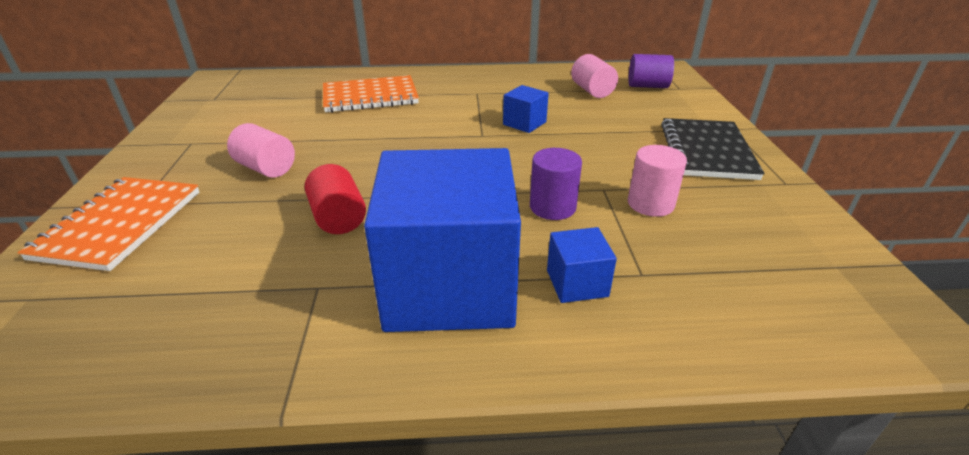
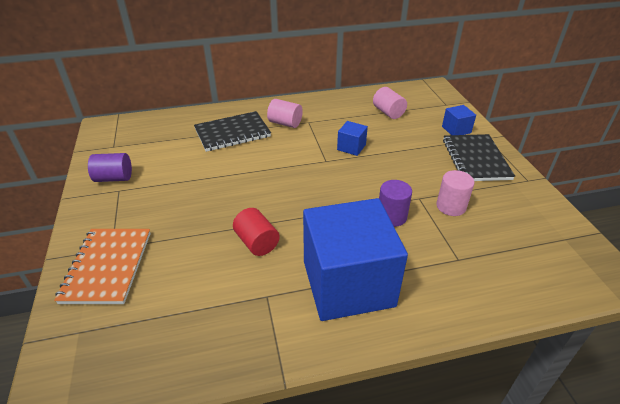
camera: 10 degrees left, 5 degrees up
pink cylinder [227,123,295,178] -> pink cylinder moved to [267,99,303,128]
orange notebook [323,75,419,113] -> black notebook [194,111,271,152]
blue cube [547,227,617,303] -> blue cube moved to [442,105,476,135]
purple cylinder [628,54,674,88] -> purple cylinder moved to [88,153,132,182]

